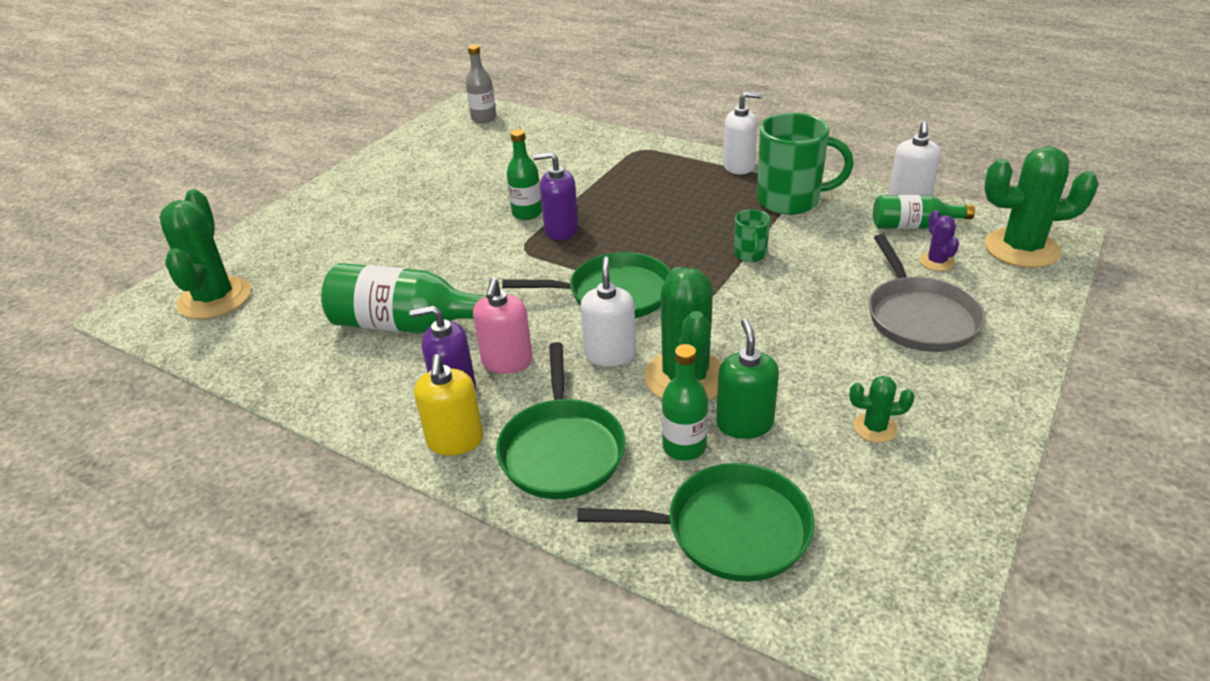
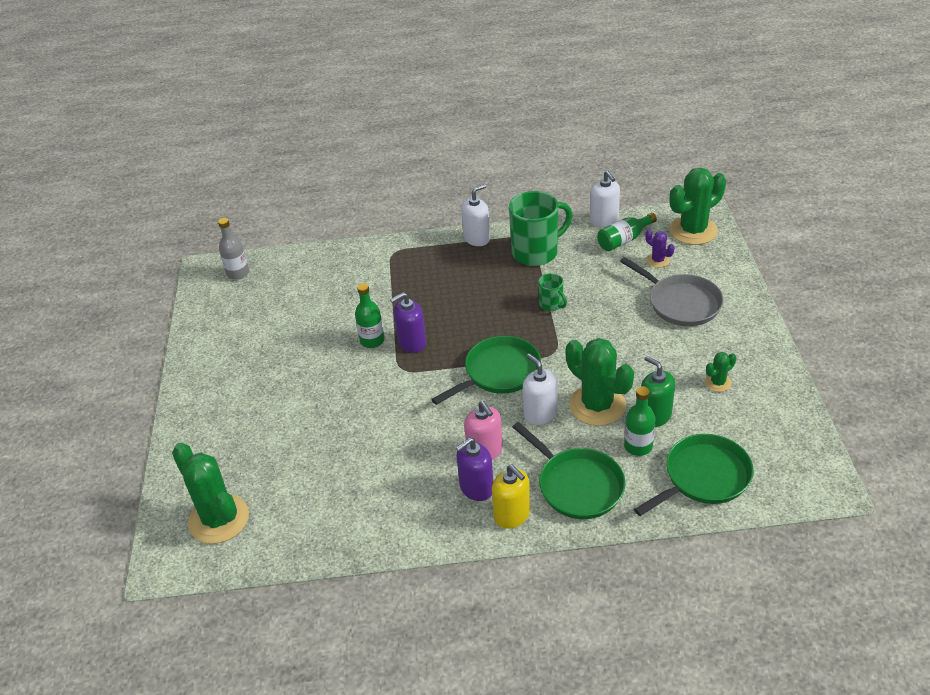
camera: 35 degrees left, 5 degrees up
green bottle [321,263,485,333] -> none

